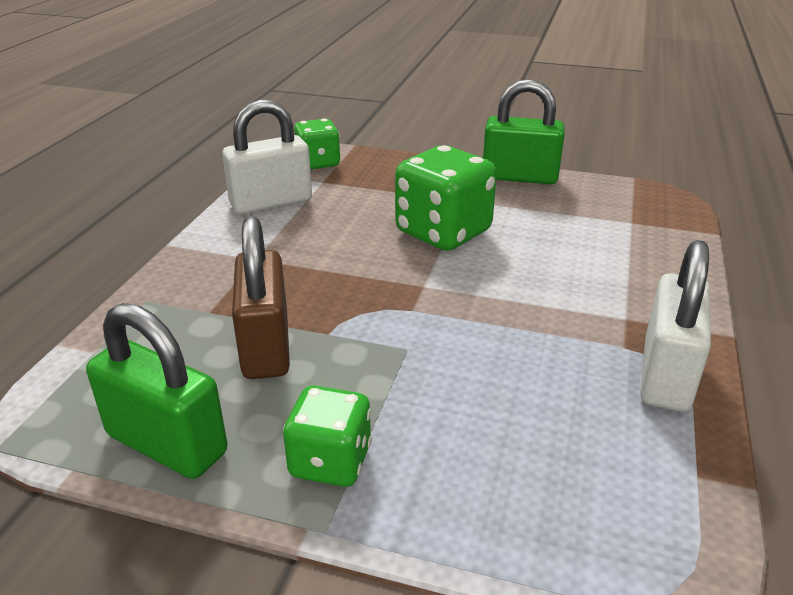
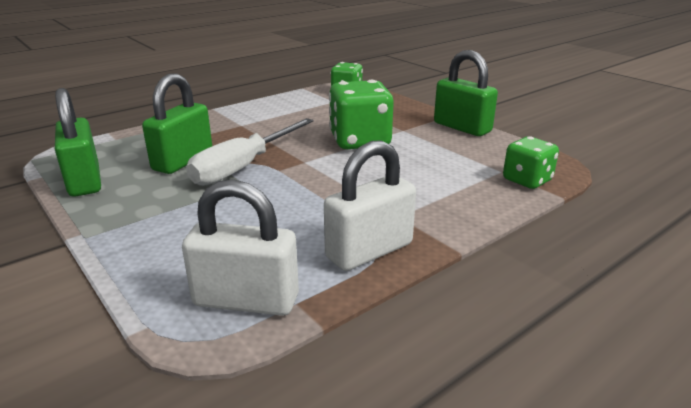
camera: 35 degrees right, 5 degrees down
white padlock [222,100,312,214] -> white padlock moved to [182,179,299,316]
brown padlock [232,216,290,379] -> green padlock [142,73,212,174]
green dice [283,386,372,487] -> green dice moved to [503,136,559,189]
none -> white screwdriver [186,118,314,186]

